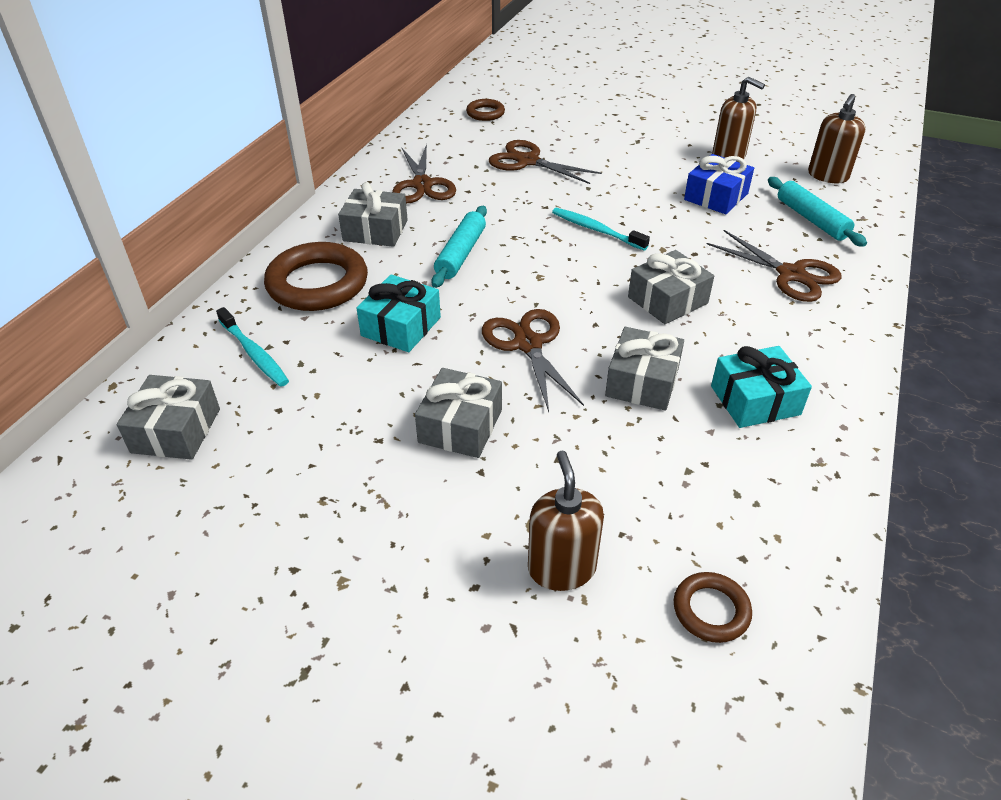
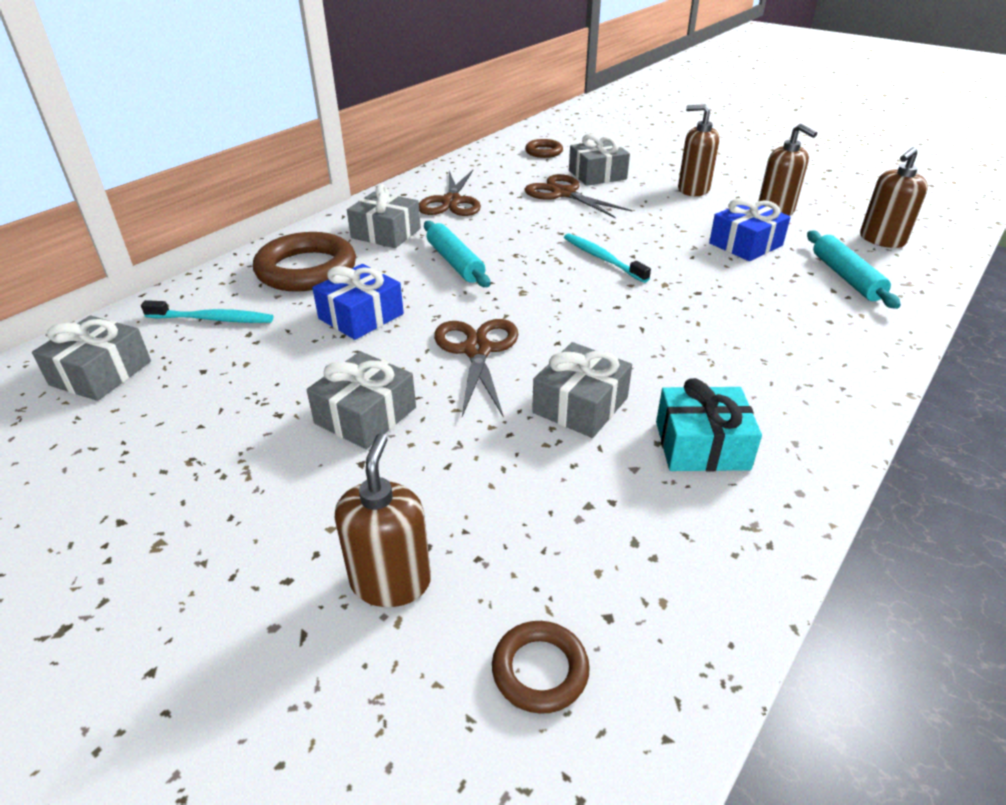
camera: 15 degrees right, 5 degrees down
turquoise toothbrush [216,307,289,387] -> turquoise toothbrush turned 60 degrees counterclockwise [141,300,273,323]
turquoise gift [356,274,441,352] -> blue gift [312,264,404,340]
turquoise rolling pin [431,206,487,288] -> turquoise rolling pin turned 60 degrees counterclockwise [424,221,490,287]
grey gift [628,250,714,324] -> grey gift moved to [569,133,630,186]
brown scissors [707,230,841,302] -> none
none -> brown soap dispenser [678,104,719,196]

